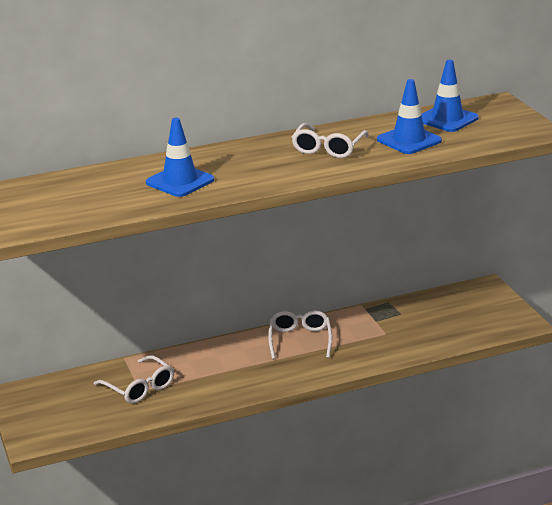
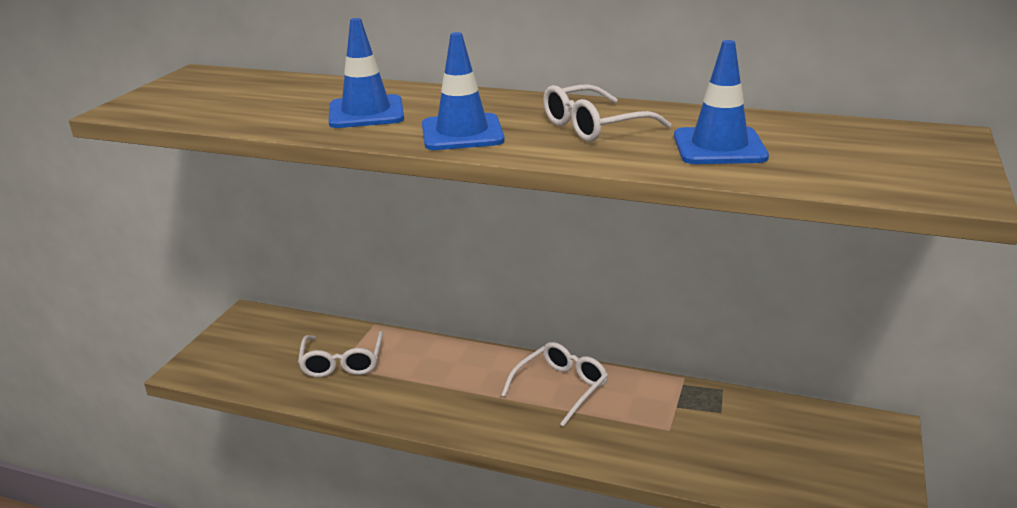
camera: 40 degrees right, 0 degrees up
blue traffic cone [422,60,479,132] -> blue traffic cone moved to [422,32,505,150]

